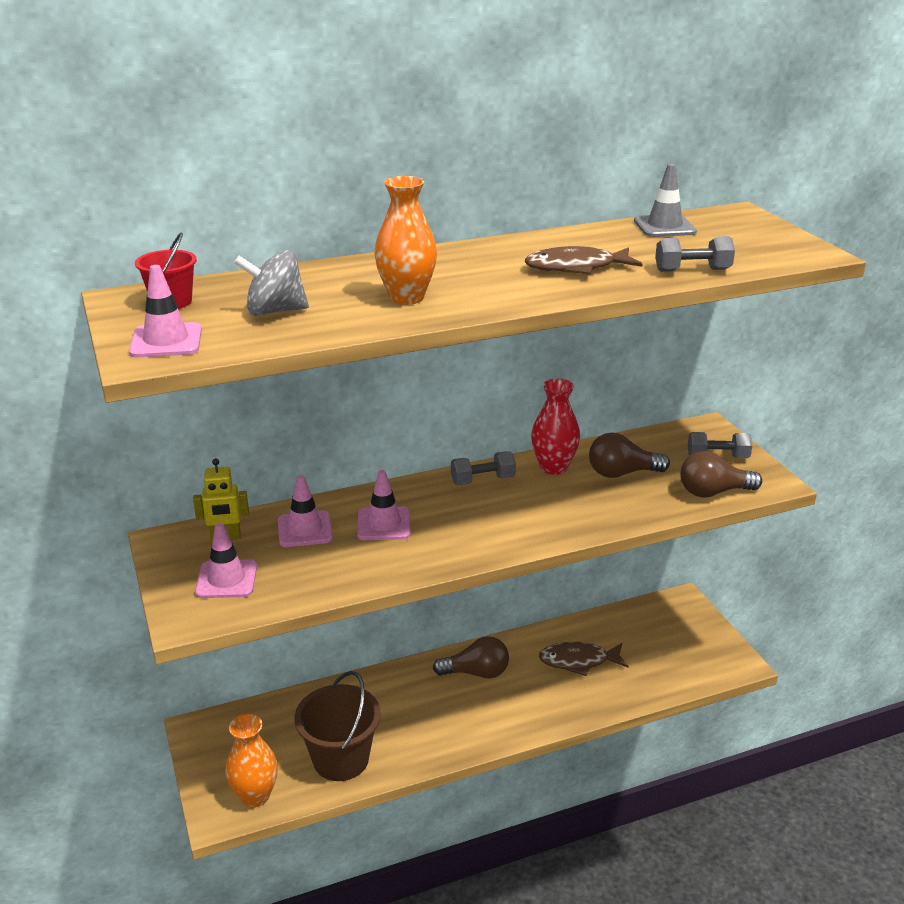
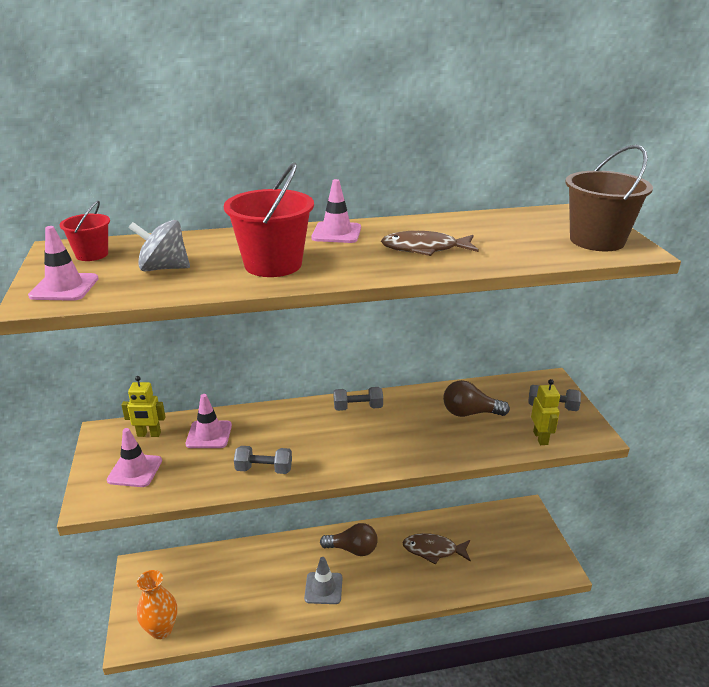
camera: 10 degrees right, 0 degrees up
brown bucket [295,671,381,781] -> brown bucket moved to [566,145,653,251]
pink traffic cone [357,470,410,541] -> pink traffic cone moved to [311,179,361,243]
orange vase [374,176,437,305] -> red bucket [224,162,314,277]
red vase [531,379,580,475] -> none
grey traffic cone [634,164,697,237] -> grey traffic cone moved to [304,557,343,604]
grey dumbbell [655,236,735,272] -> grey dumbbell moved to [234,446,292,474]
brown light bulb [680,451,762,497] -> yellow robot [531,379,560,445]

